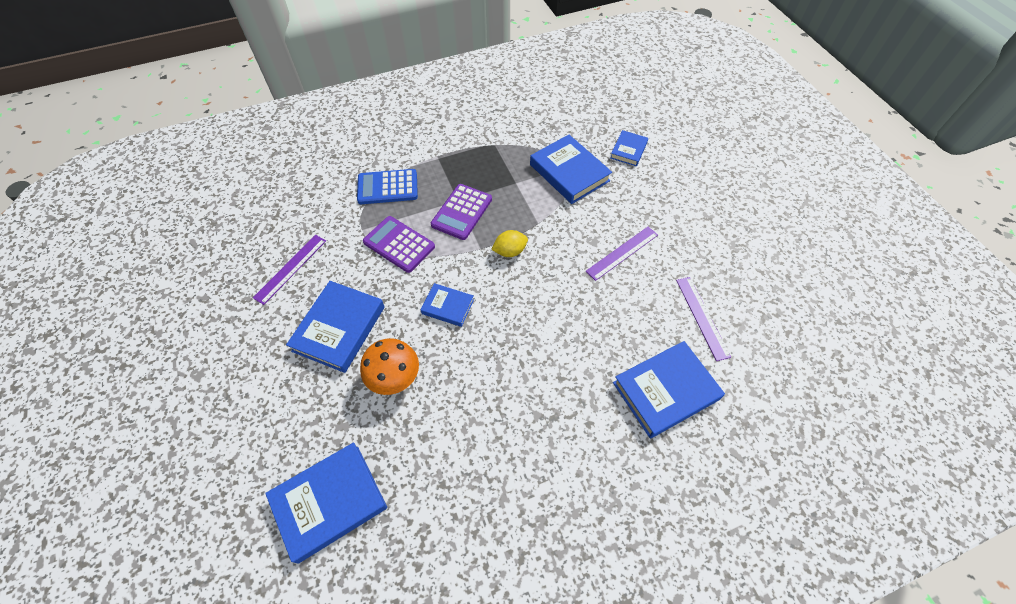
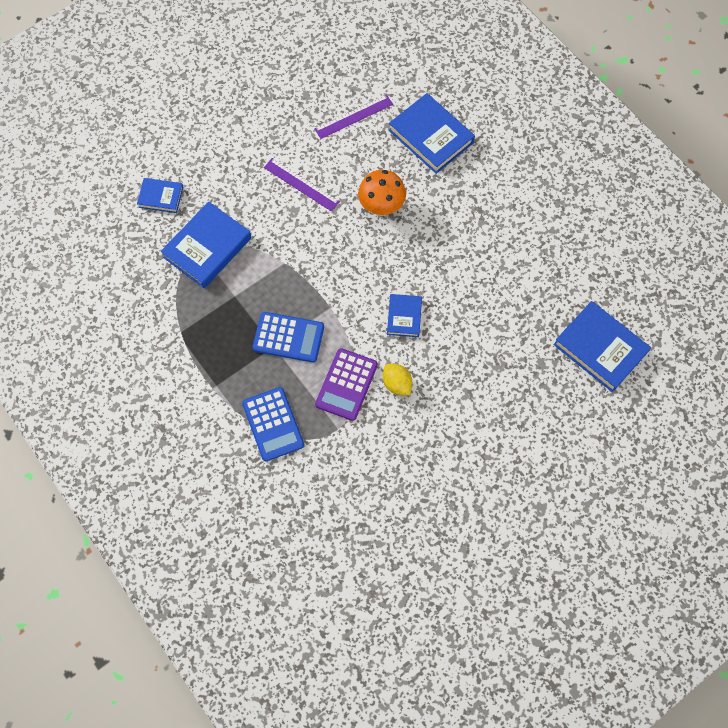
camera: 105 degrees left, 10 degrees up
purple ruler [253,235,326,305] -> none
blue book [286,281,385,373] -> none
orange mushroom [360,338,419,395] -> orange mushroom moved to [358,170,406,216]
purple calculator [431,184,492,240] -> blue calculator [252,312,324,363]
yellow lemon [491,230,528,257] -> yellow lemon moved to [383,364,412,396]

